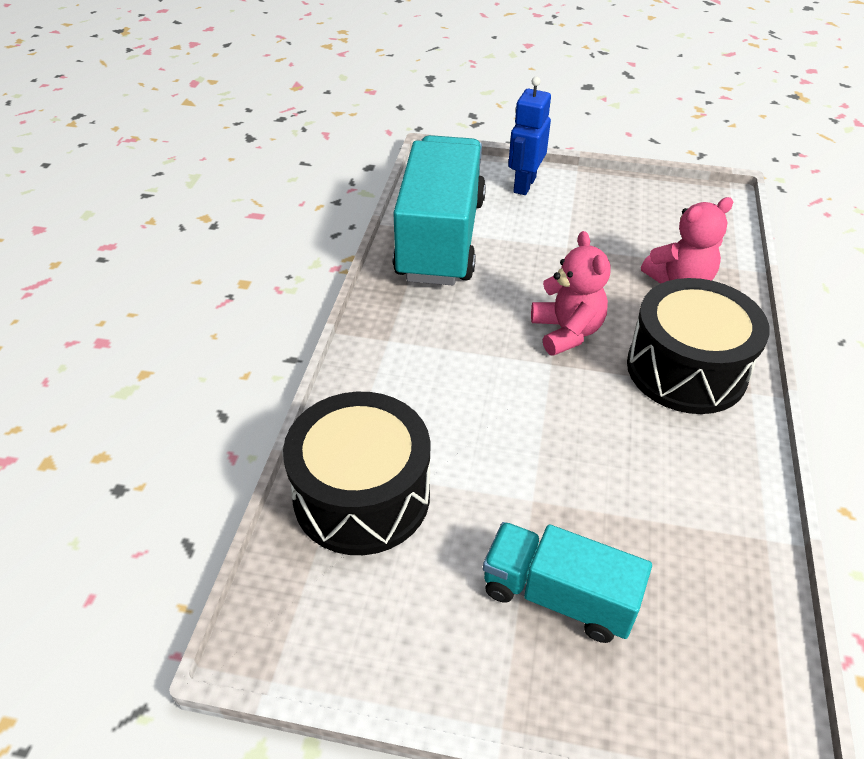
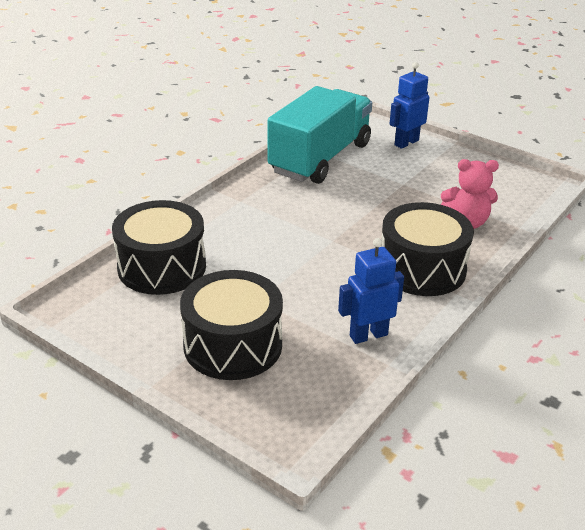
camera: 25 degrees right, 10 degrees down
turquoise truck [483,522,652,643] -> black drum [180,270,283,380]
pink teddy bear [531,231,611,356] -> none
none -> blue robot [338,238,404,344]

